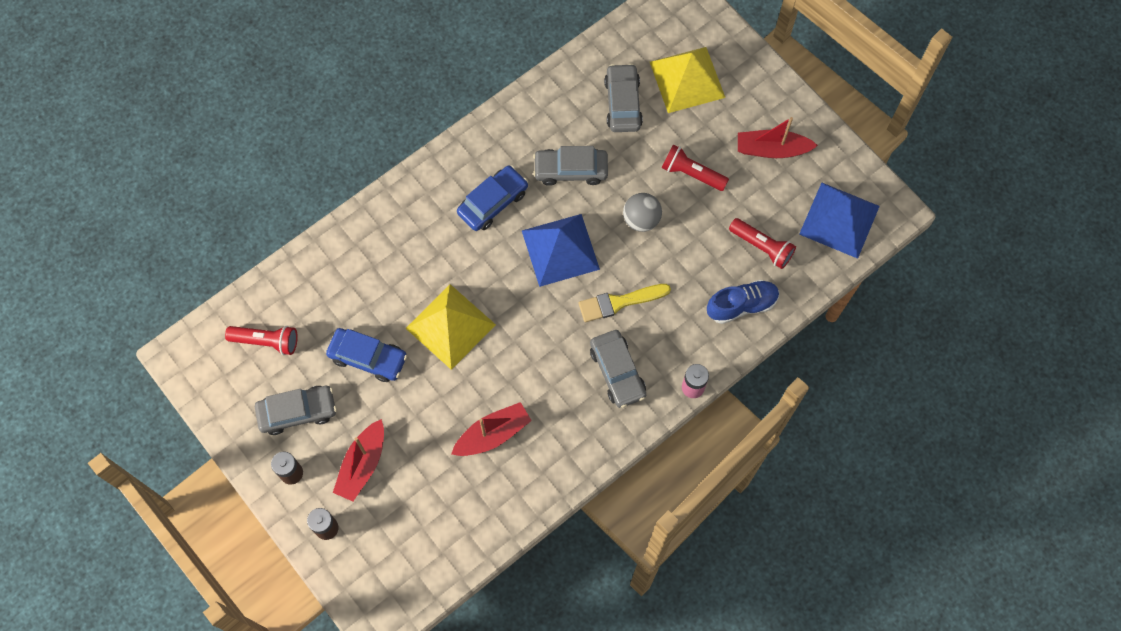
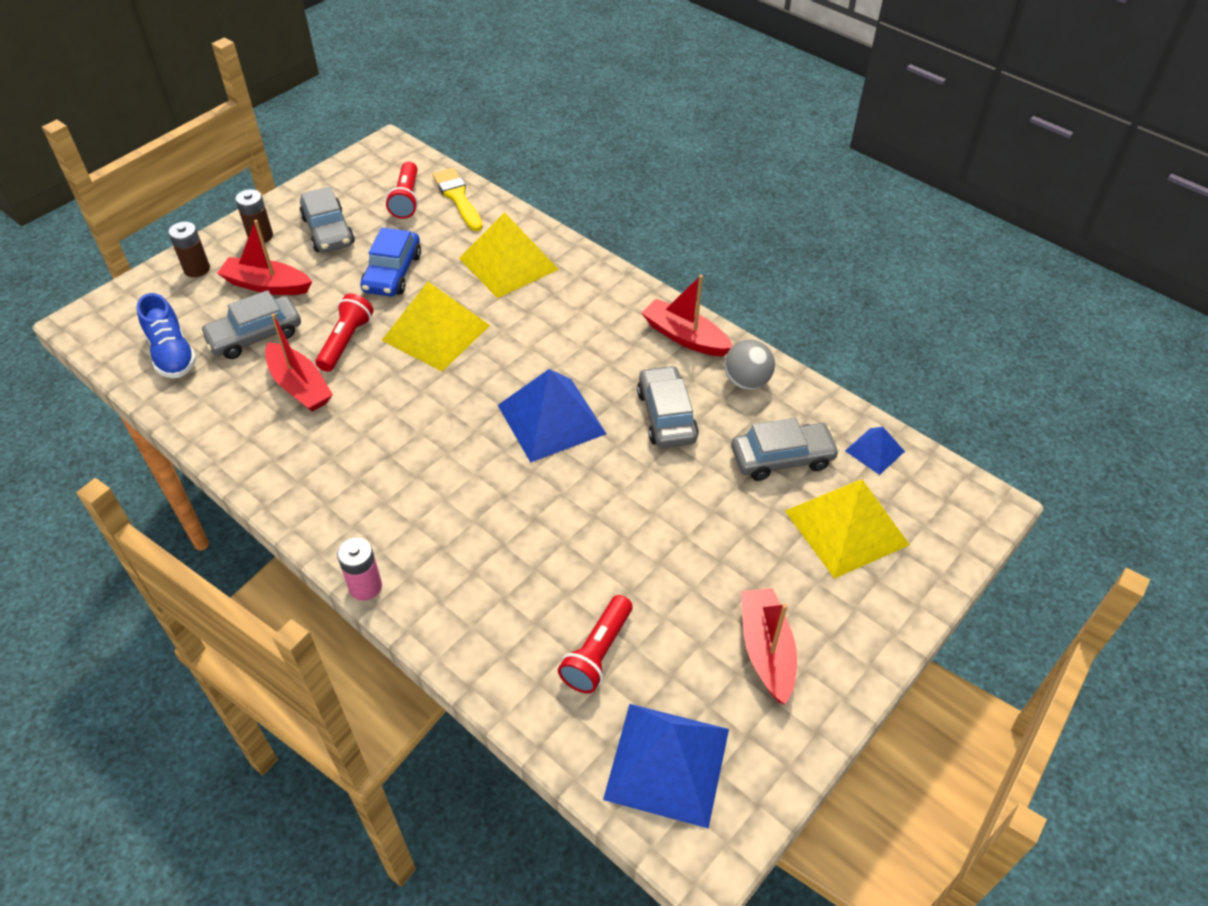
camera: 80 degrees right, 20 degrees down
blue car [457,165,528,231] -> none
yellow brush [579,284,671,322] -> yellow brush moved to [432,168,483,231]
grey car [590,330,646,408] -> grey car moved to [200,290,301,359]
grey ball [623,193,662,232] -> grey ball moved to [725,340,775,390]
red flashlight [662,144,729,191] -> red flashlight moved to [315,294,374,372]
blue shoe [707,280,779,324] -> blue shoe moved to [137,293,197,378]
none -> yellow pyramid [459,212,559,298]
none -> red boat [642,275,733,356]
none -> blue pyramid [845,427,905,475]

